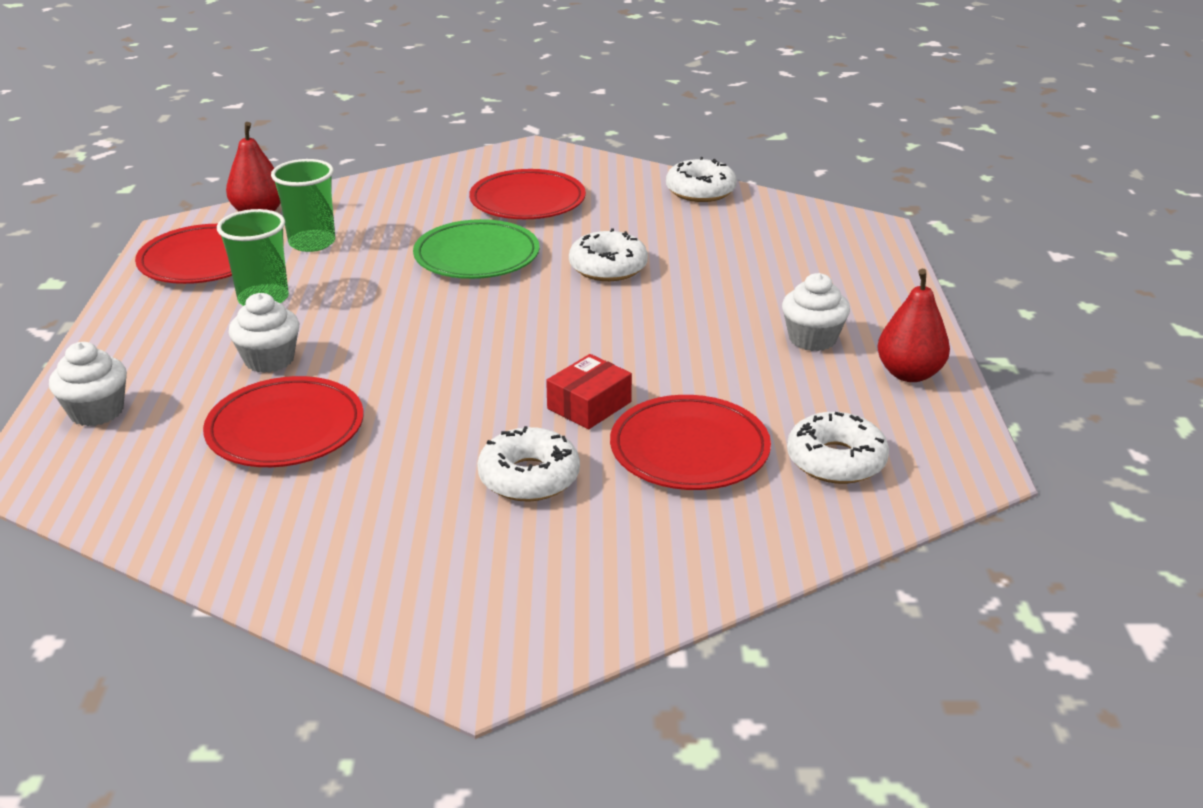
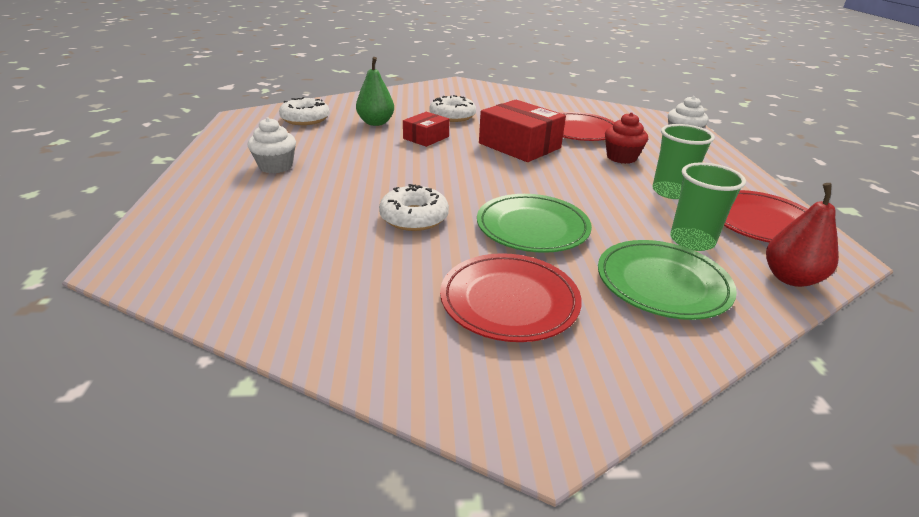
camera: 175 degrees right, 0 degrees up
white cupcake [229,293,299,373] -> red cupcake [605,112,648,164]
red plate [610,395,771,490] -> green pear [356,57,394,126]
white donut [666,157,737,202] -> none
red pear [877,269,950,382] -> none
none -> red box [479,100,566,162]
none -> green plate [598,240,737,320]

